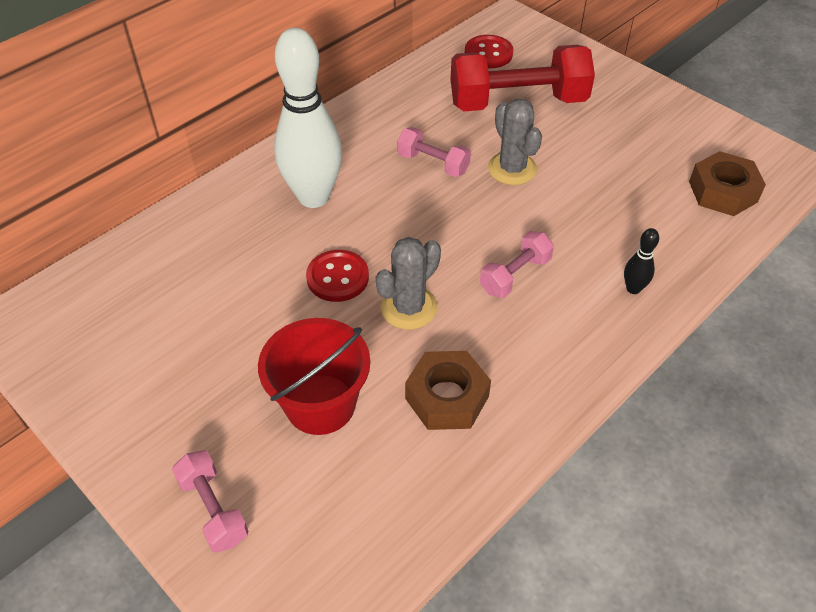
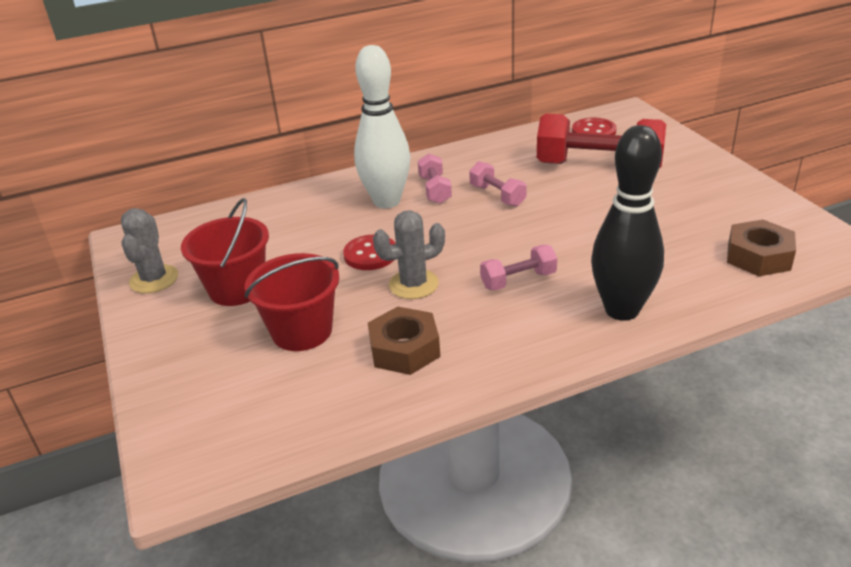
camera: 25 degrees right, 15 degrees down
pink dumbbell [172,450,249,553] -> pink dumbbell moved to [418,153,452,204]
grey cactus [488,99,542,185] -> grey cactus moved to [121,208,178,293]
black bowling pin [624,228,659,294] -> black bowling pin [591,125,664,321], size x2.46
none -> red bucket [181,198,269,306]

